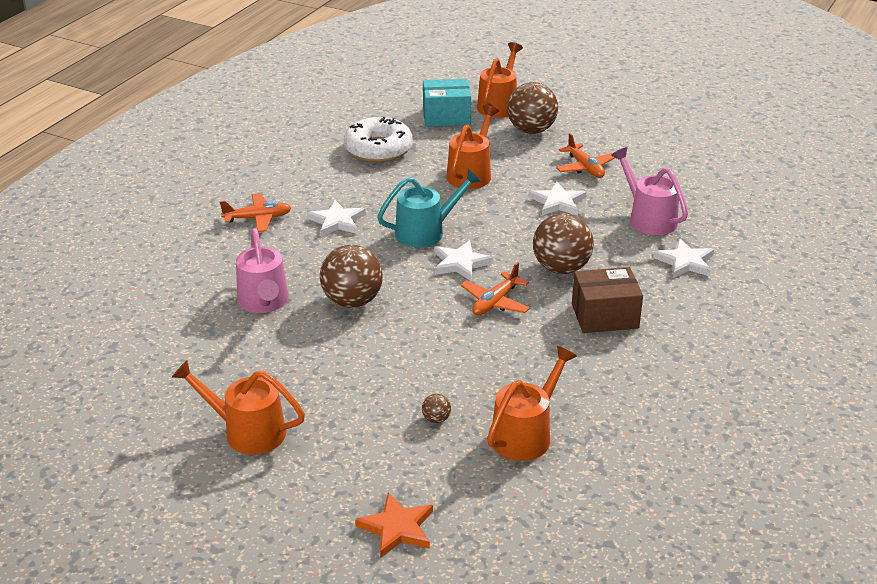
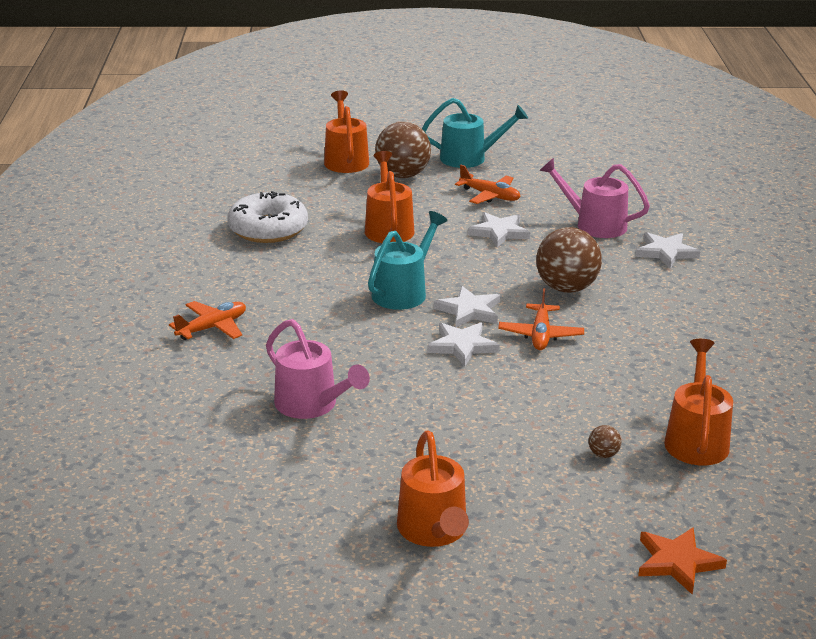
camera: 30 degrees left, 5 degrees down
orange watering can [172,360,305,455] -> orange watering can turned 90 degrees counterclockwise [397,431,469,547]
white star [307,200,366,237] -> white star moved to [427,322,500,367]
brown ball [320,245,383,308] -> none
turquoise box [423,79,471,127] -> none
brown box [572,267,643,333] -> none
none -> turquoise watering can [422,98,528,168]

